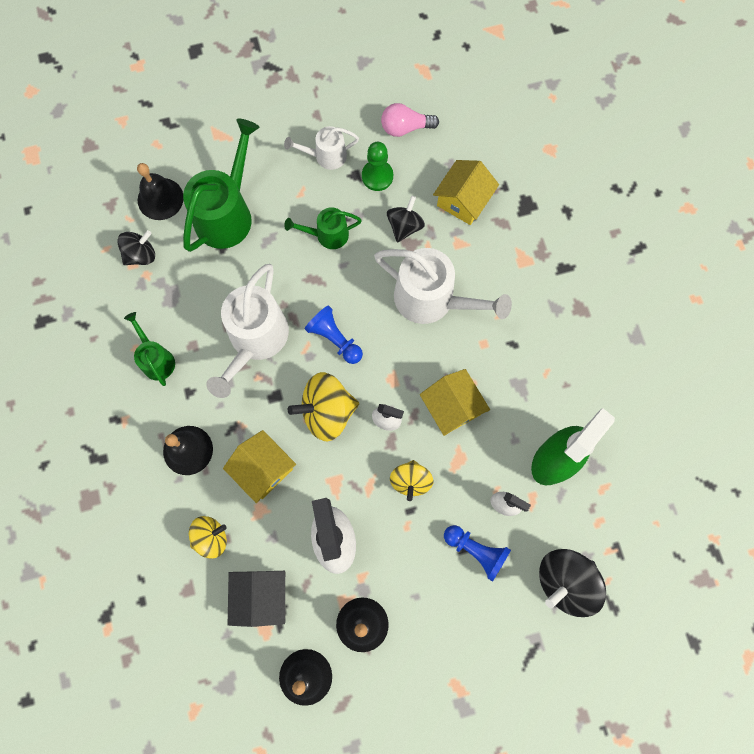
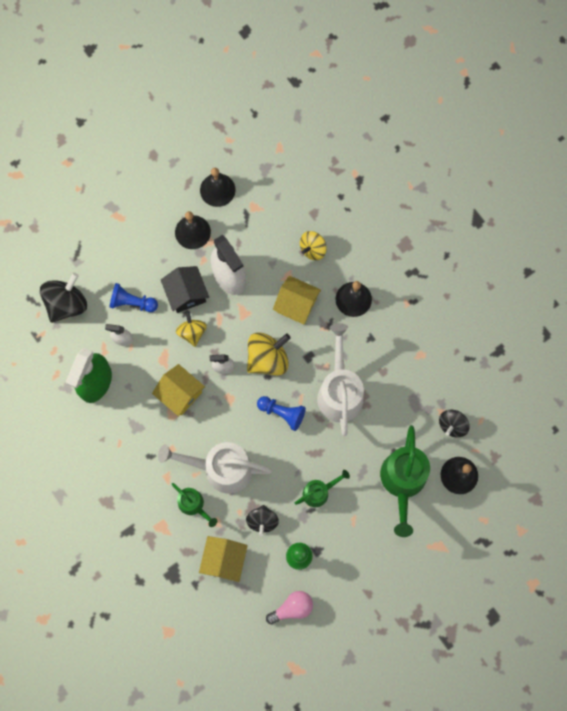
camera: 160 degrees right, 0 degrees up
green watering can [124,312,175,386] -> green watering can moved to [171,483,217,527]
black house [228,571,285,627] -> black house moved to [161,266,209,313]
white watering can [284,126,359,170] -> none

